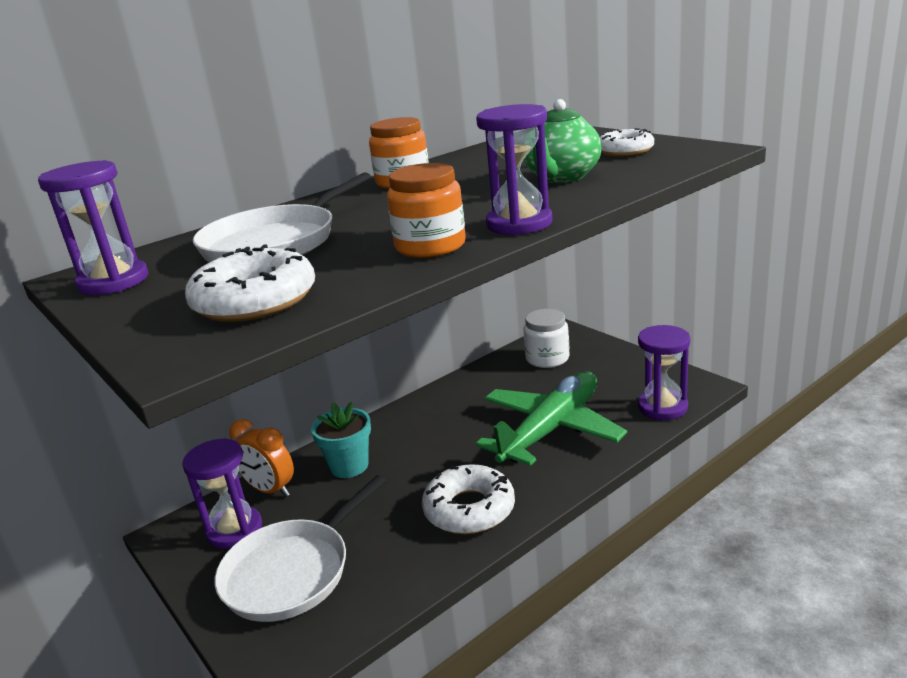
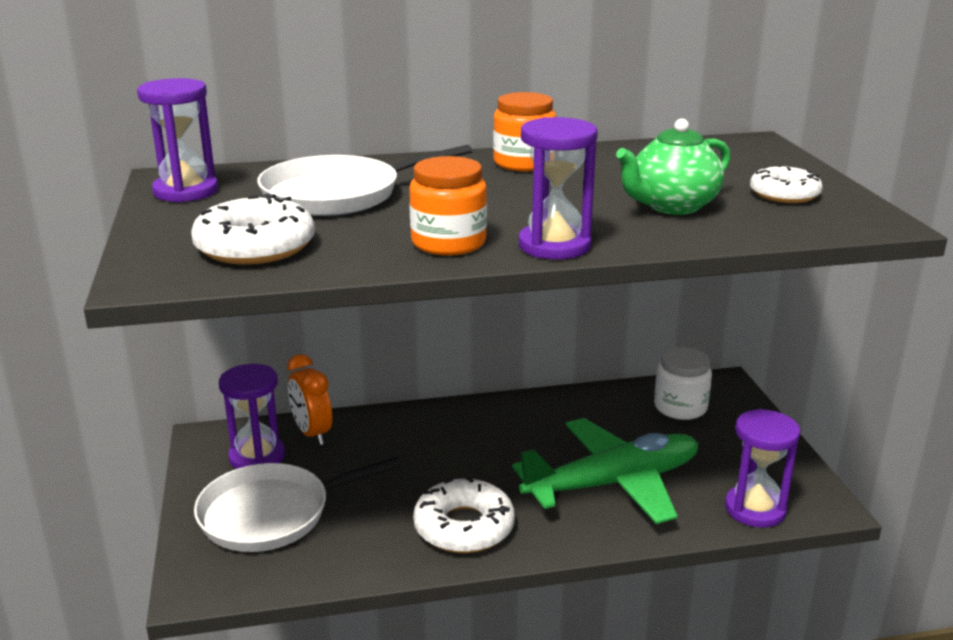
camera: 25 degrees right, 0 degrees up
turquoise flower pot [311,402,371,478] -> none

